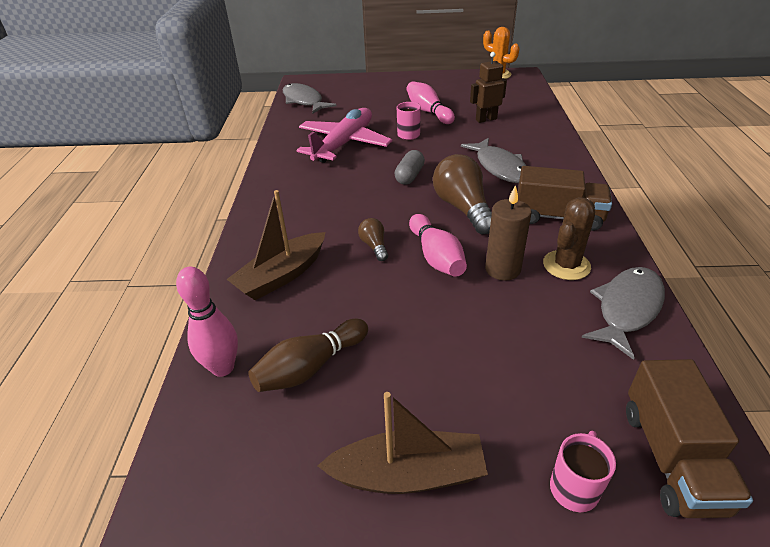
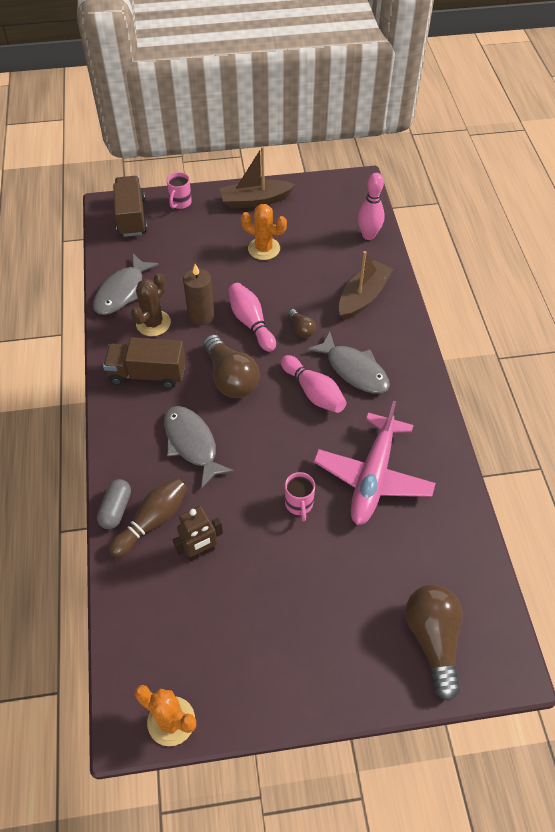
camera: 170 degrees right, 15 degrees up
brown bowling pin [248,319,368,392] -> brown bowling pin moved to [109,477,188,558]
grey fish [283,83,337,113] -> grey fish moved to [307,331,390,394]
grey capsule [395,150,425,185] -> grey capsule moved to [97,479,131,529]
pink bowling pin [406,81,455,124] -> pink bowling pin moved to [281,355,346,413]
none -> orange cactus [241,204,287,260]
none -> brown light bulb [405,584,463,701]

